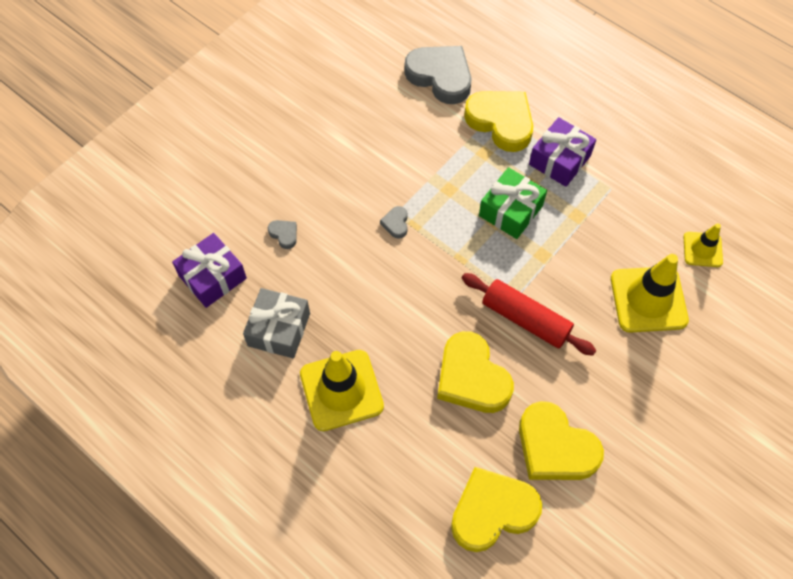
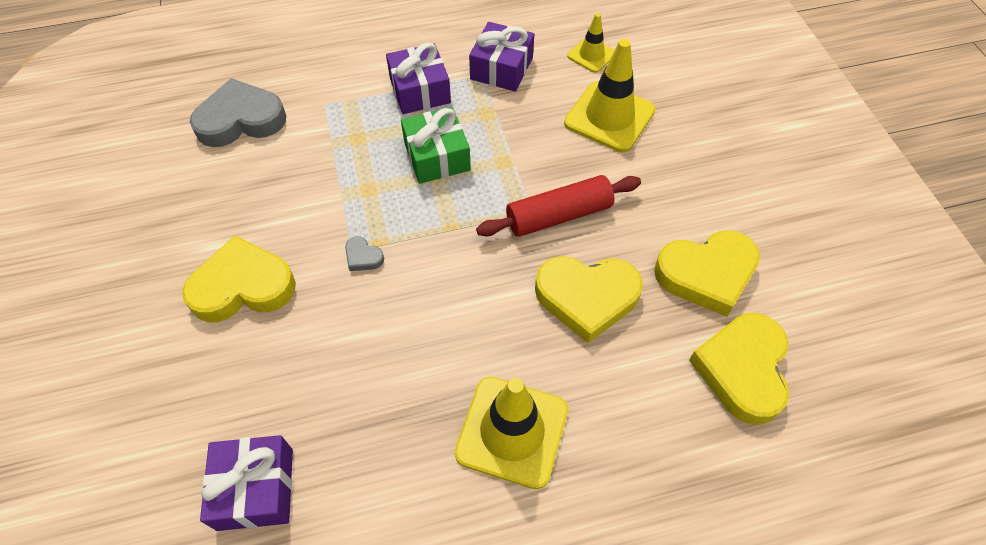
camera: 55 degrees left, 5 degrees down
grey gift [243,288,310,358] -> none
grey heart [268,220,297,249] -> none
yellow heart [464,91,533,152] -> yellow heart moved to [182,236,296,322]
none -> purple gift [469,22,534,92]

